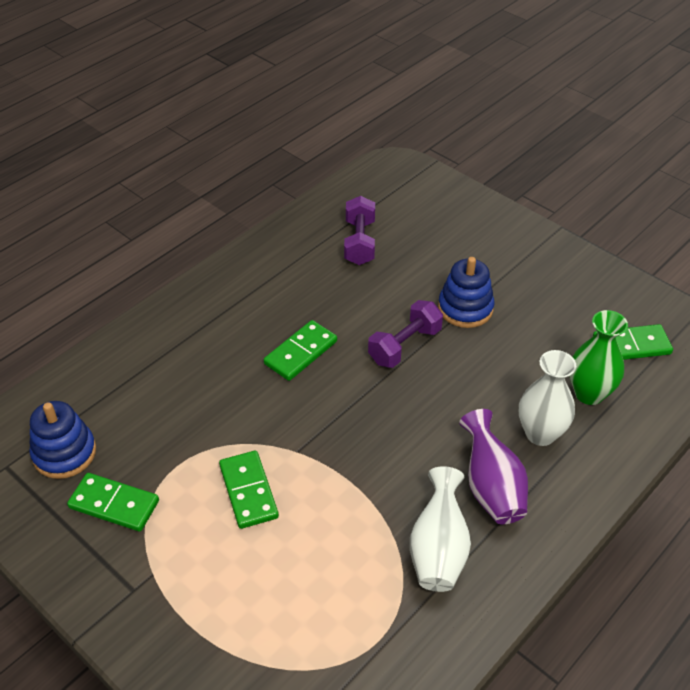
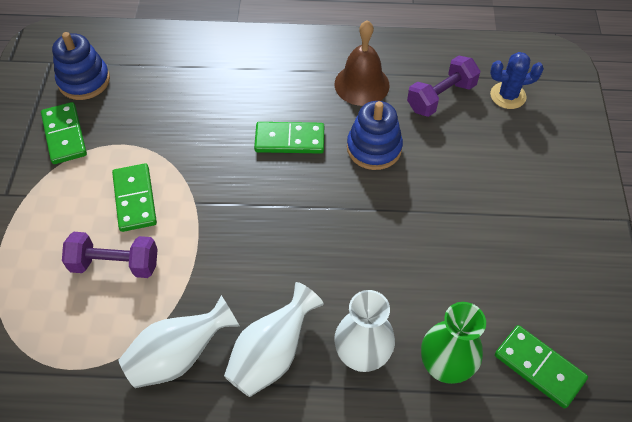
camera: 50 degrees right, 10 degrees up
green domino [219,451,279,529] -> green domino turned 45 degrees counterclockwise [112,163,157,232]
purple dumbbell [368,300,443,368] -> purple dumbbell moved to [62,232,158,278]
blue stacking toy [438,257,494,328] -> blue stacking toy moved to [347,101,403,170]
purple vase [459,409,528,524] -> white vase [224,282,324,397]
none -> brown bell [335,20,390,106]
none -> blue cactus [490,52,544,109]

